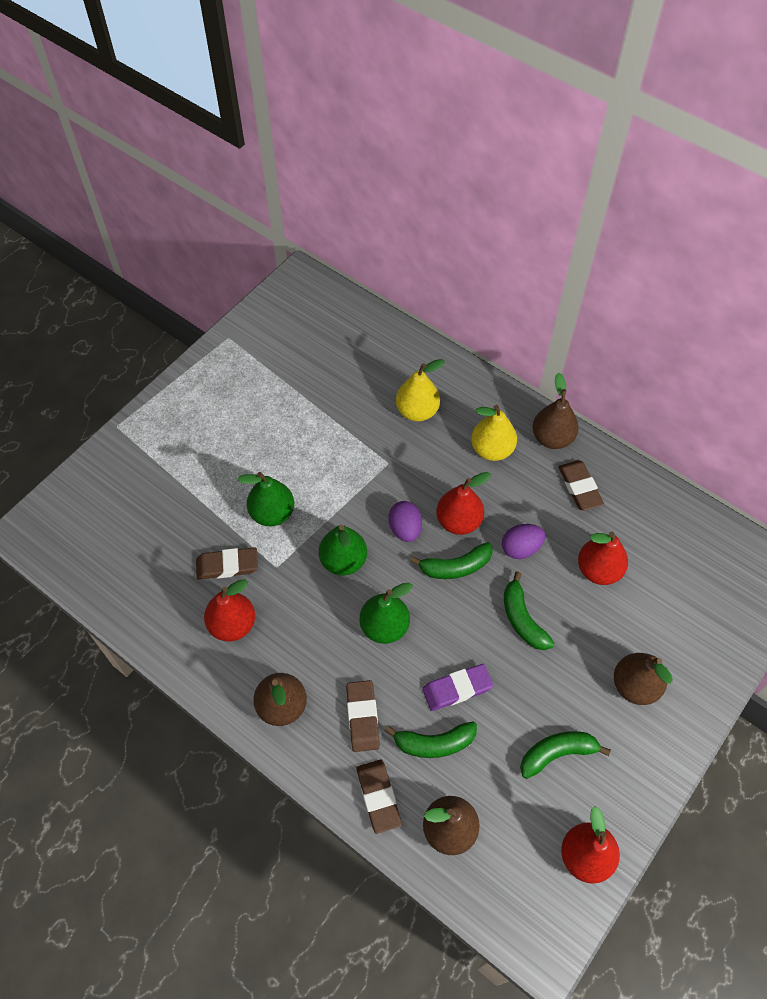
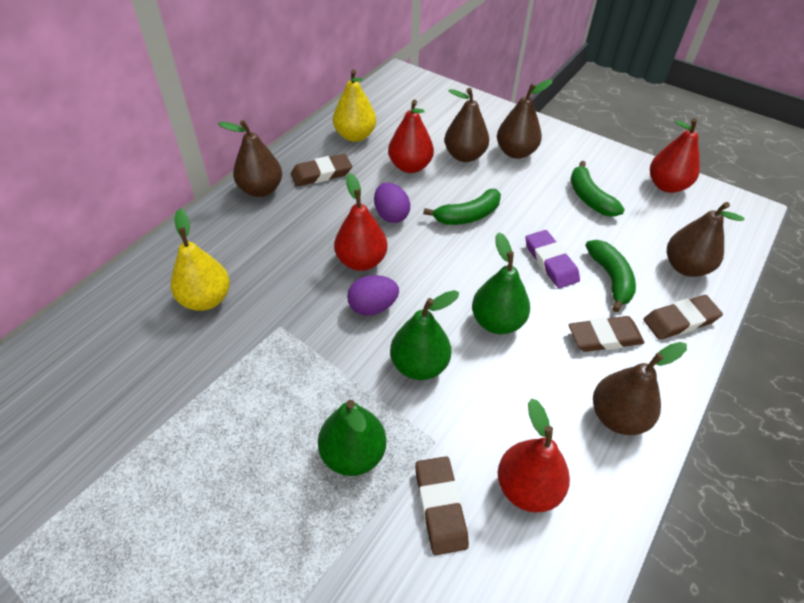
camera: 95 degrees left, 10 degrees down
green banana [410,542,493,579] -> none
yellow pear [471,405,517,461] -> yellow pear moved to [333,69,376,142]
none -> brown pear [444,88,489,162]

